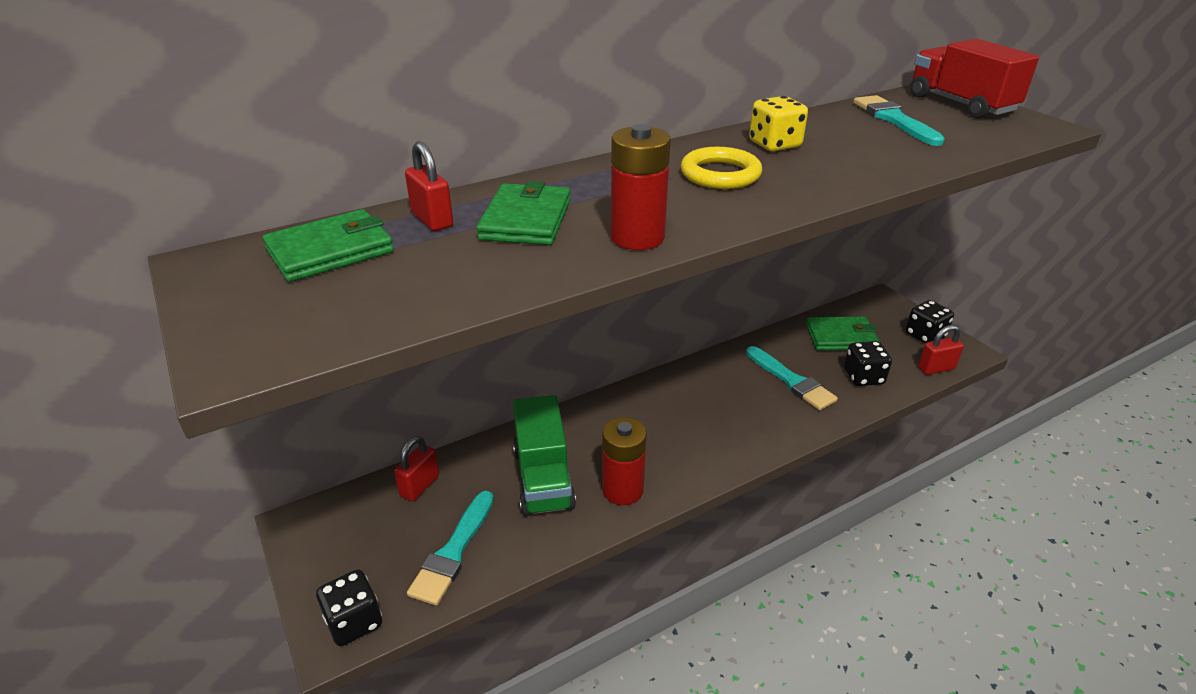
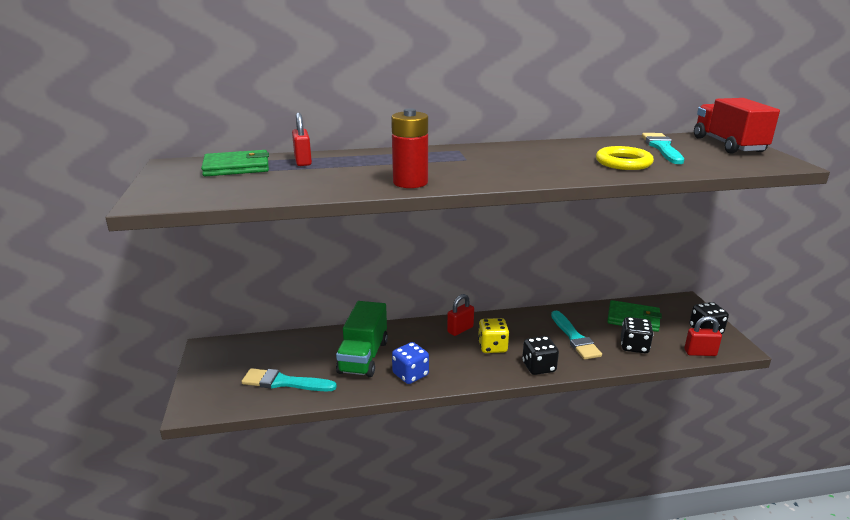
camera: 20 degrees right, 10 degrees down
black dice [316,570,382,646] -> black dice moved to [522,336,559,375]
red padlock [394,436,439,501] -> red padlock moved to [447,294,474,336]
turquoise brush [407,491,494,605] -> turquoise brush turned 60 degrees clockwise [242,368,337,391]
green wallet [476,181,571,245] -> none
red battery [602,417,647,505] -> blue dice [392,342,429,384]
yellow ring [681,147,762,189] -> yellow ring moved to [596,146,654,170]
yellow dice [749,96,808,151] -> yellow dice moved to [478,318,509,353]

